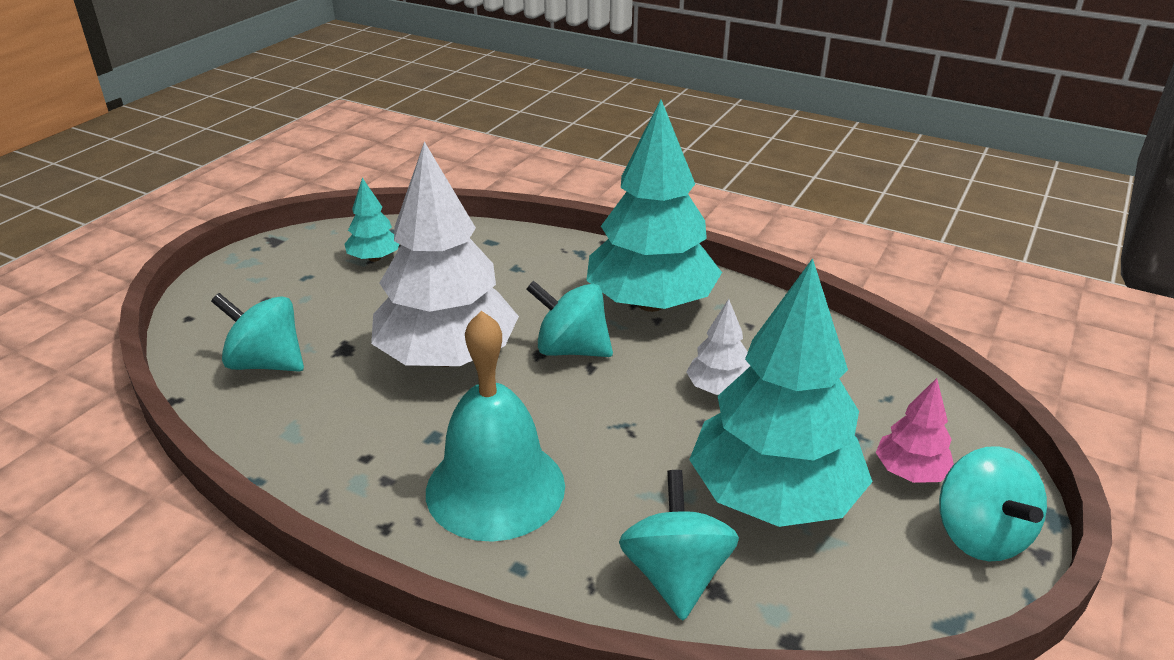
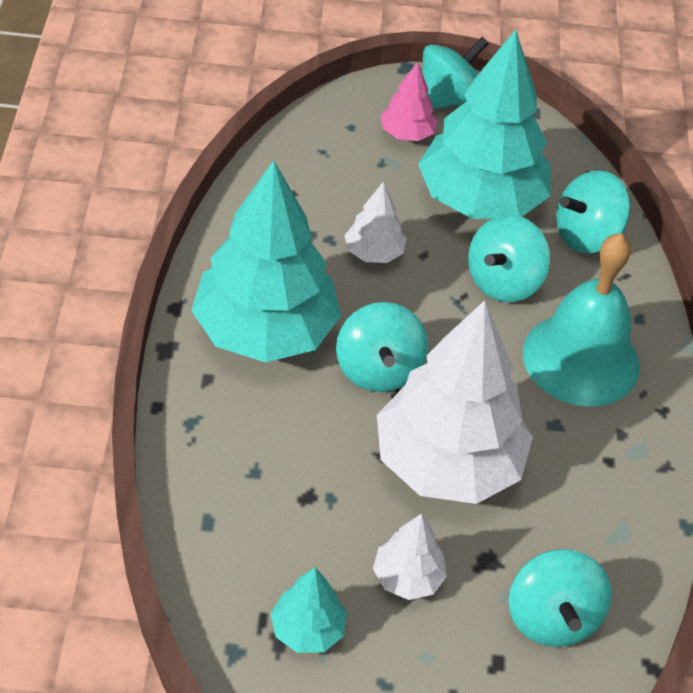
camera: 120 degrees left, 15 degrees up
none -> white tree [373,514,447,600]
none -> turquoise spinning top [468,215,550,302]

